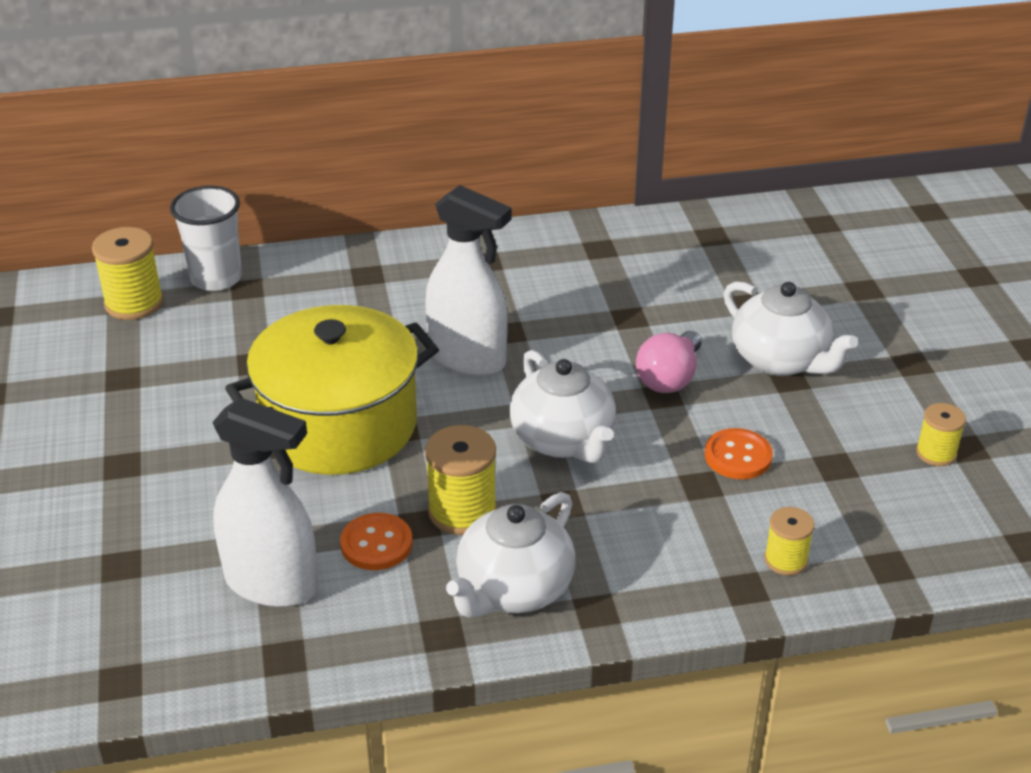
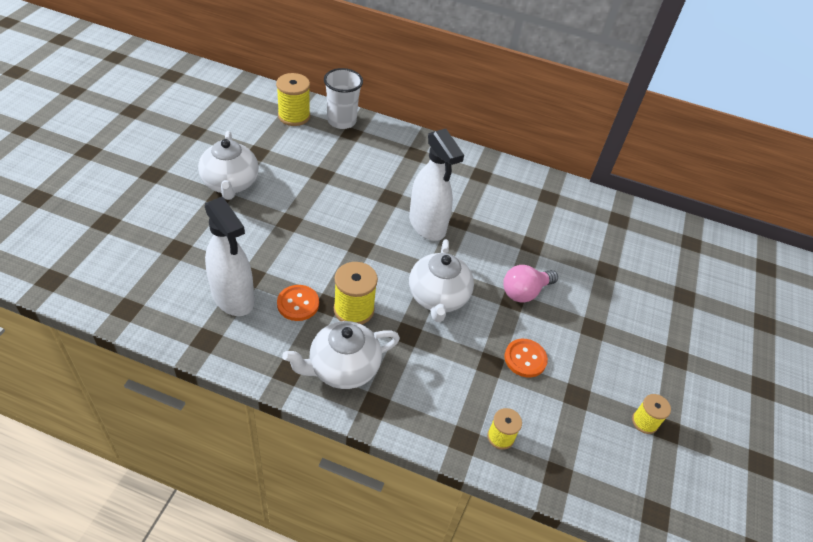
camera: 25 degrees right, 10 degrees up
yellow pot [225,305,439,475] -> none
white teapot [724,281,858,376] -> white teapot moved to [198,131,259,200]

